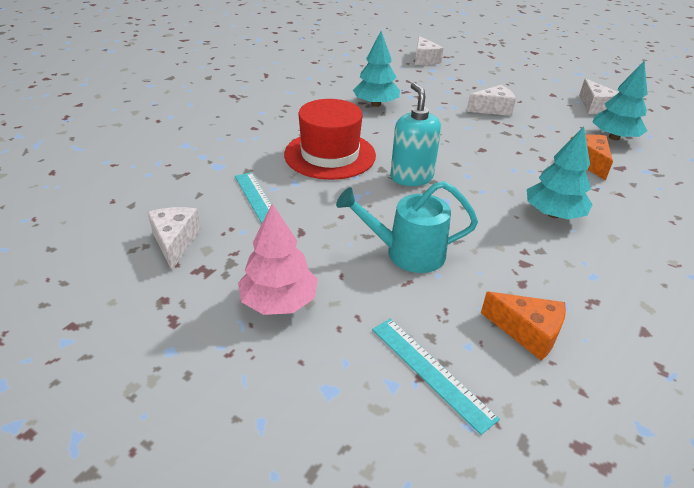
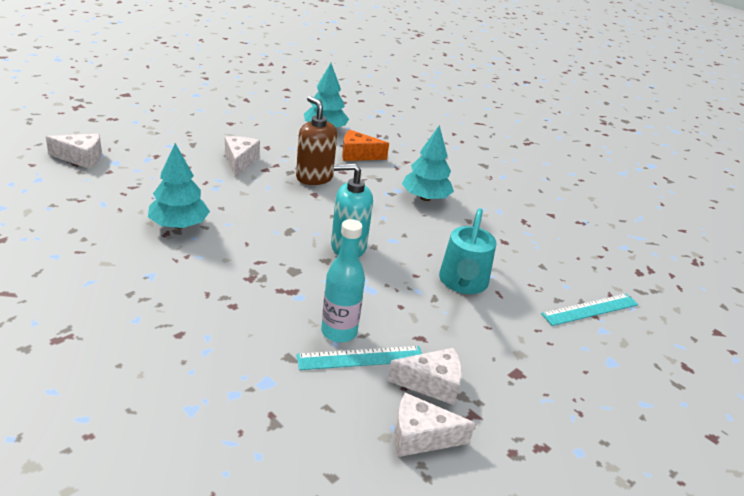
camera: 80 degrees left, 5 degrees down
pink tree [238,204,318,315] -> none
red hat [284,99,376,180] -> none
orange cheese [481,292,566,361] -> none
white cheese [579,79,619,114] -> white cheese moved to [387,348,462,405]
none -> brown soap dispenser [296,96,337,185]
none -> turquoise bottle [321,219,365,343]

